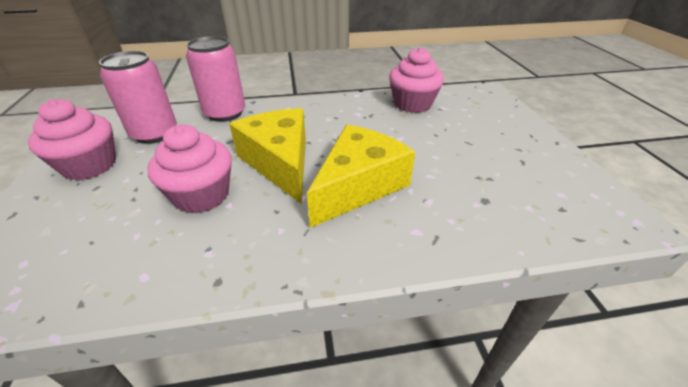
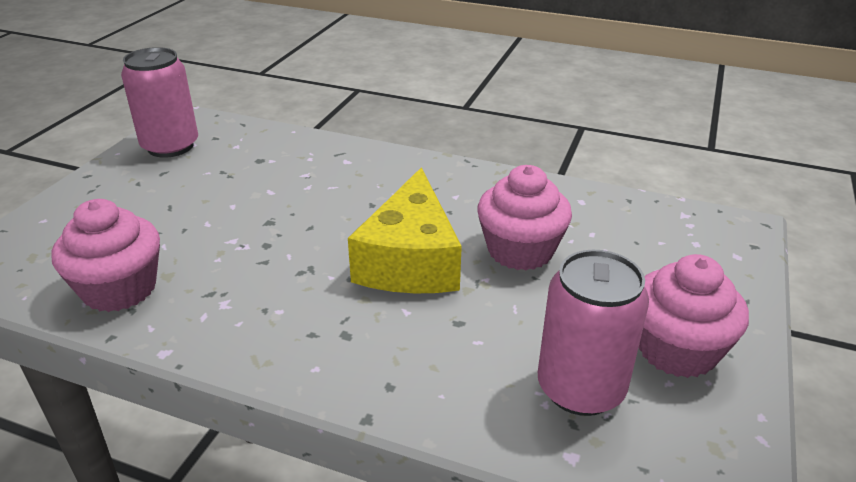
camera: 150 degrees left, 5 degrees down
pink can [186,36,245,122] -> pink can moved to [121,47,198,158]
yellow cheese [307,125,415,228] -> none

